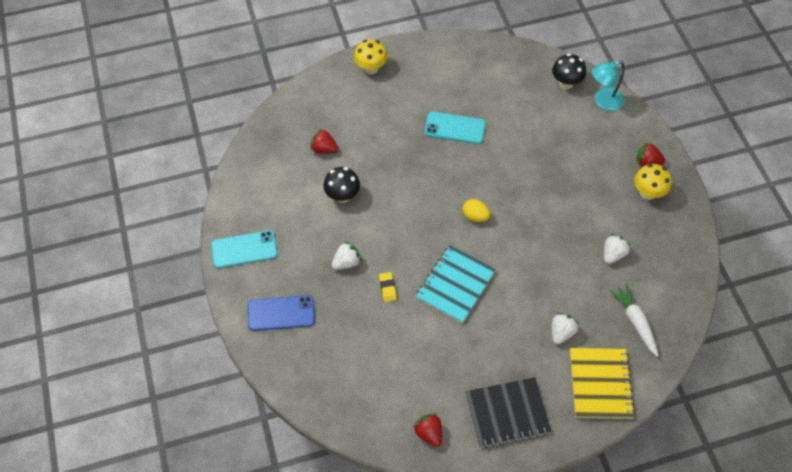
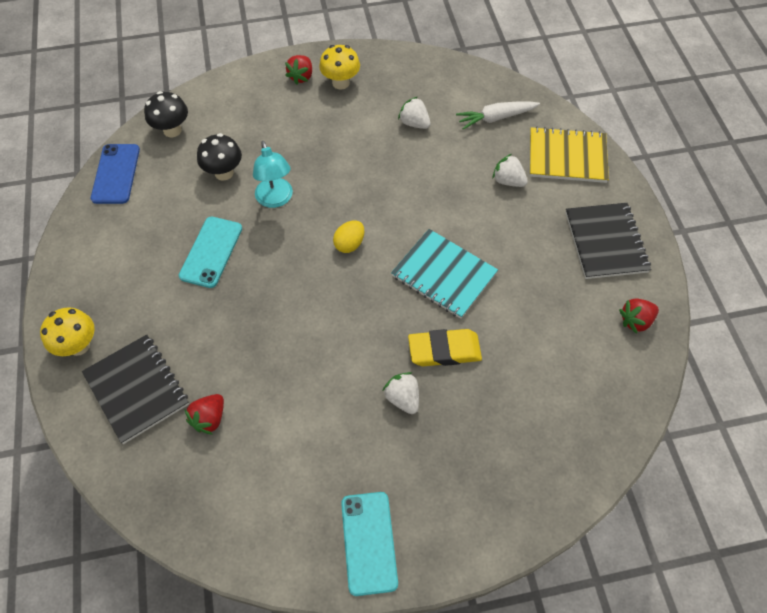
camera: 85 degrees left, 0 degrees up
blue phone [248,295,315,331] -> blue phone moved to [91,144,140,204]
black mushroom [323,167,360,203] -> black mushroom moved to [197,133,242,181]
yellow eraser [379,272,397,302] -> yellow eraser [408,329,482,366], size x1.86
turquoise lamp [592,61,625,111] -> turquoise lamp moved to [253,141,293,208]
none -> black notebook [82,334,189,444]

